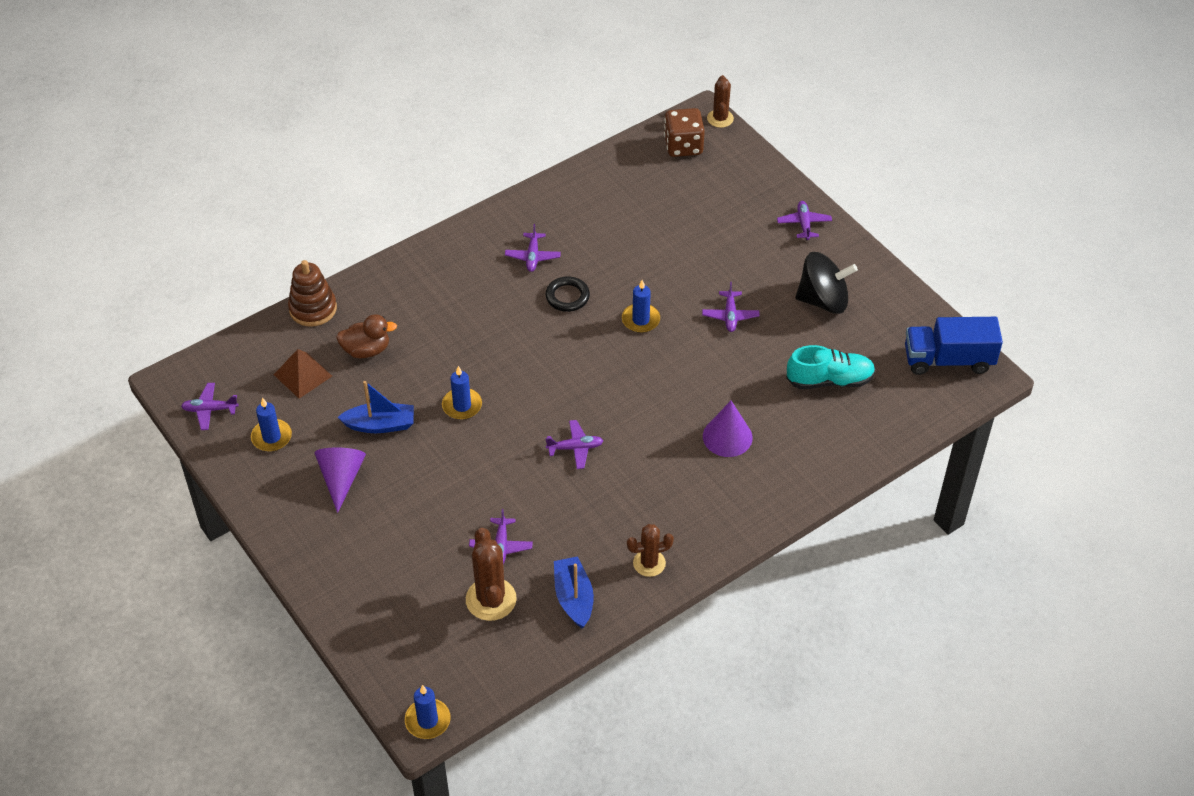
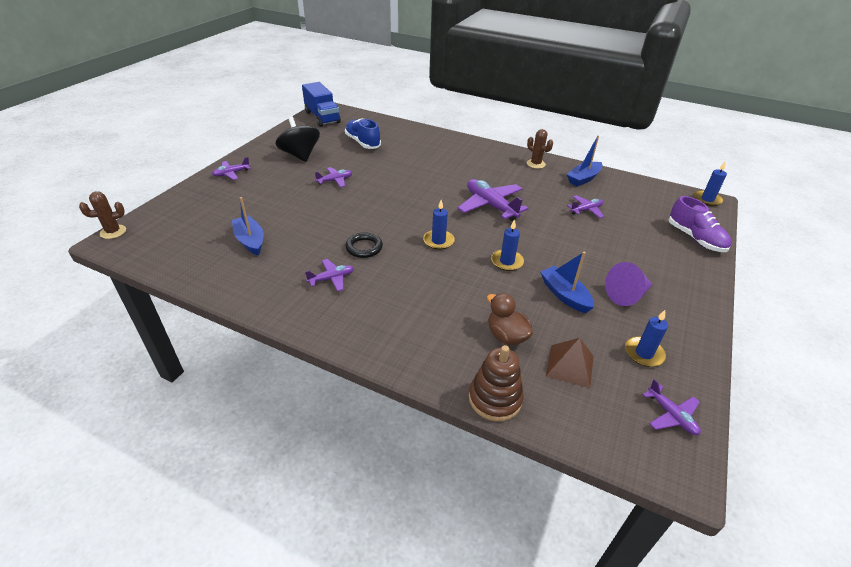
camera: 120 degrees left, 10 degrees down
brown cactus [466,528,517,621] -> none
purple plane [545,420,603,469] -> purple plane [457,179,529,221], size x1.85
blue candle [622,280,660,333] -> blue candle moved to [423,200,455,250]
brown dice [664,108,705,157] -> none
purple cone [703,401,753,457] -> none
turquoise shoe [786,345,875,389] -> blue shoe [345,118,381,149]
none -> blue boat [232,197,264,255]
none -> purple shoe [669,196,731,252]

